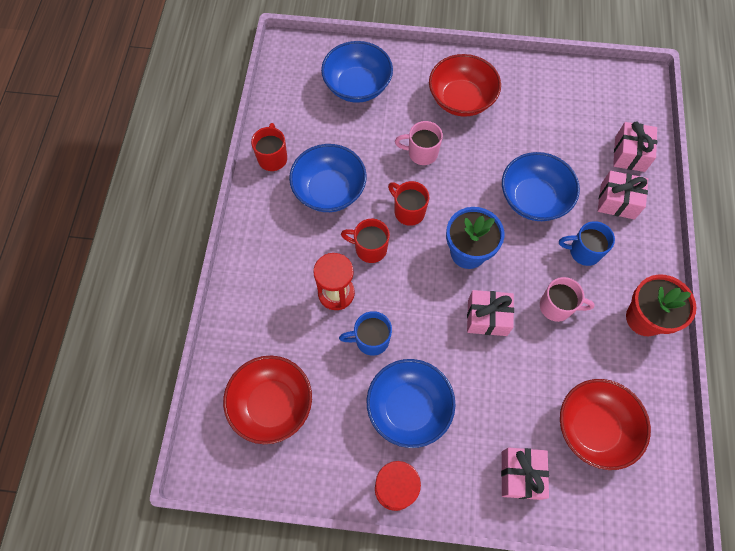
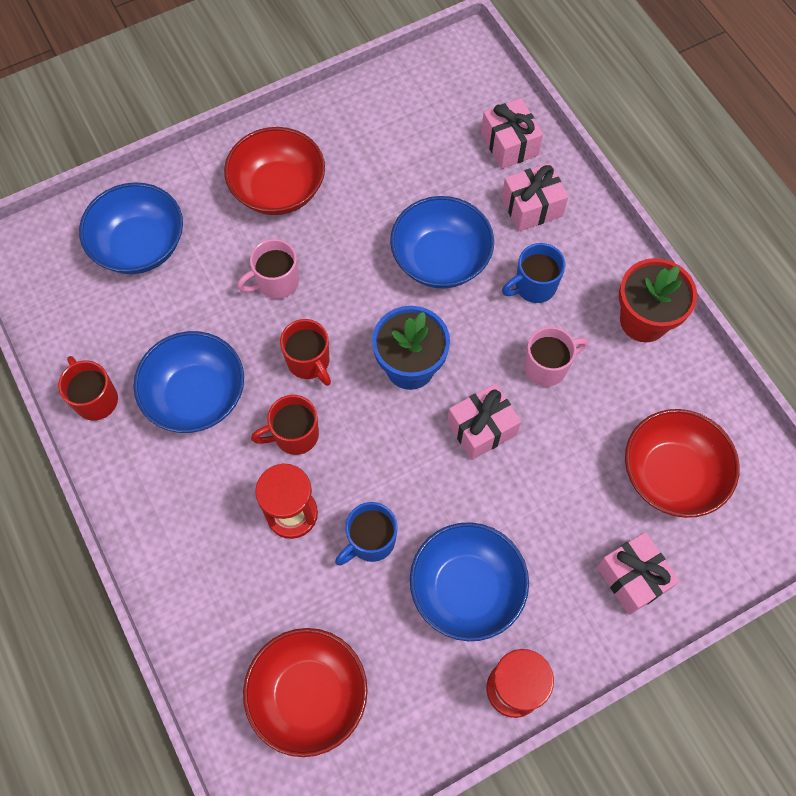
camera: 35 degrees left, 0 degrees up
red mug [388,181,429,226] -> red mug turned 135 degrees counterclockwise [280,319,331,386]

